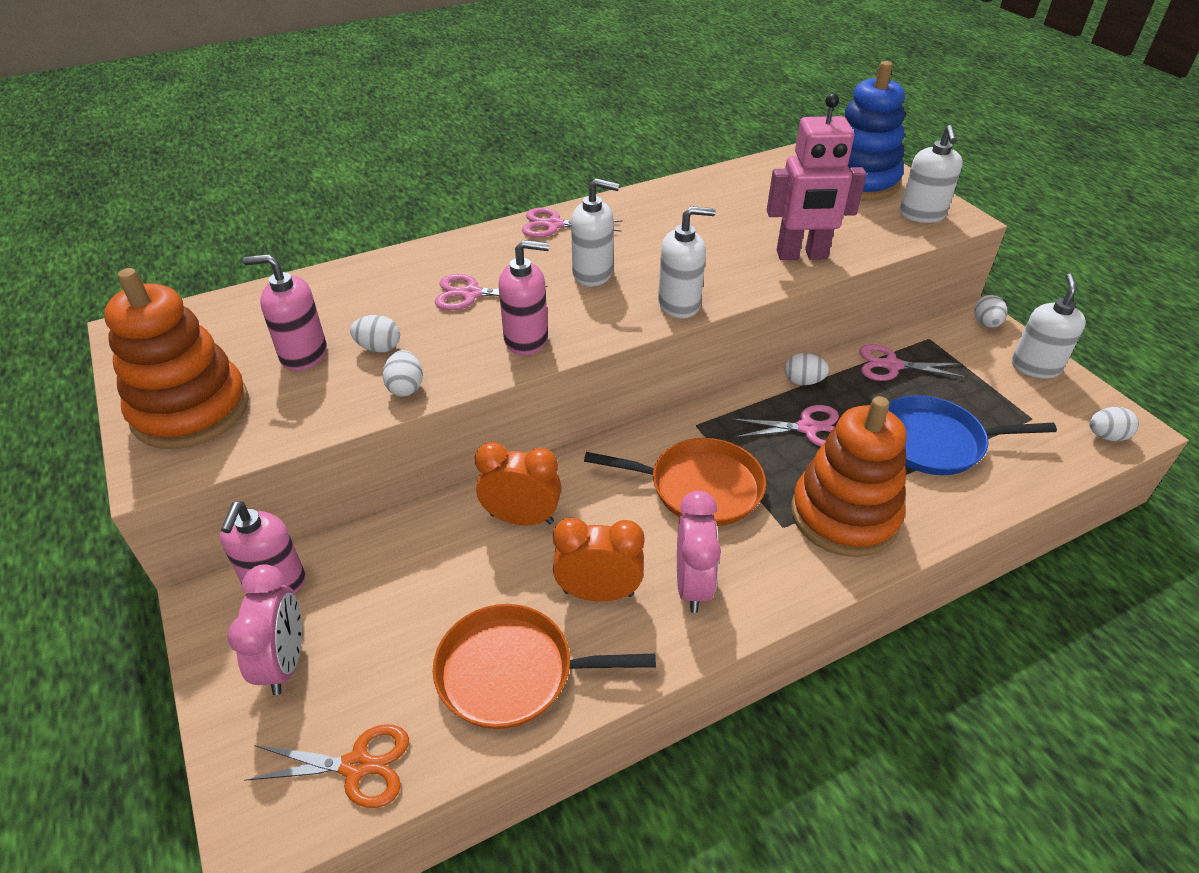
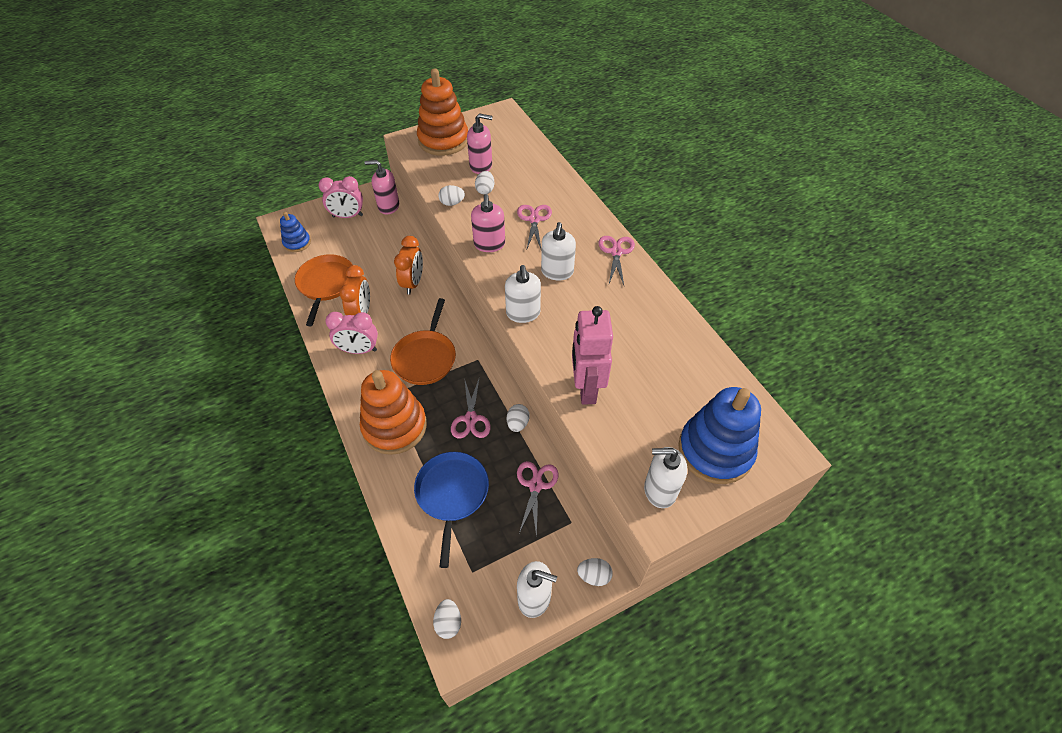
camera: 90 degrees right, 10 degrees up
pink soap dispenser [243,254,327,371] -> pink soap dispenser turned 90 degrees clockwise [467,113,493,174]
orange scissors [244,724,409,808] -> blue stacking toy [280,212,311,252]

